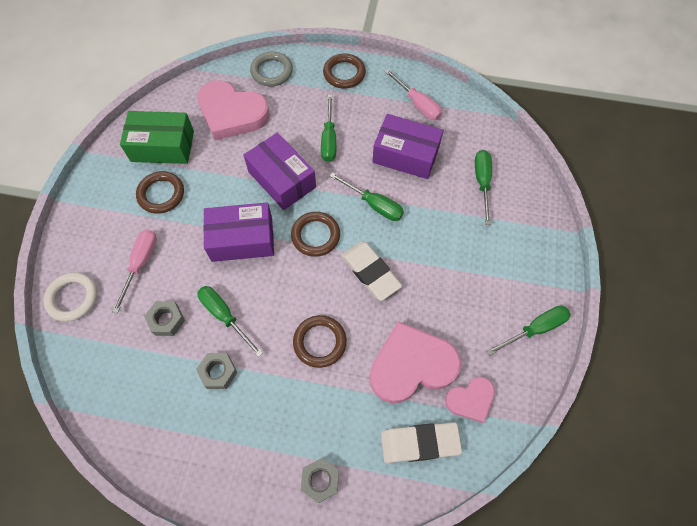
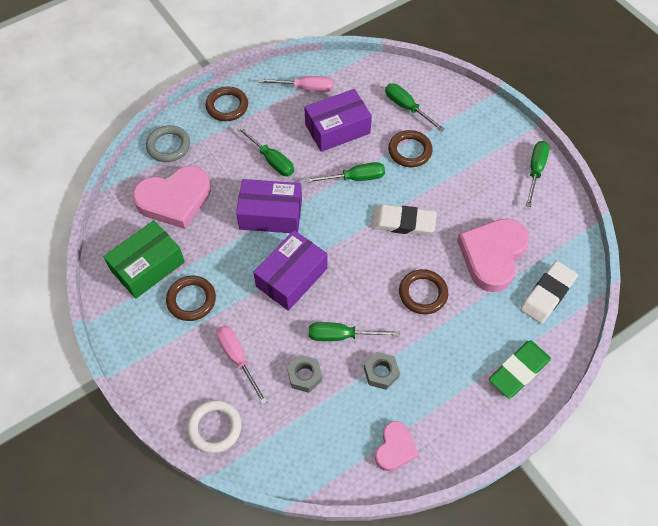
camera: 45 degrees left, 5 degrees down
brown ring [291,212,340,257] -> brown ring moved to [388,130,433,167]
grey nut [301,458,339,503] -> green eraser [489,340,551,399]
pink heart [445,377,495,423] -> pink heart moved to [375,421,419,471]

